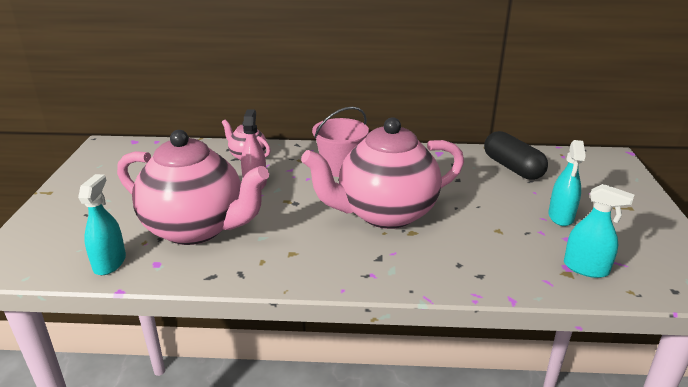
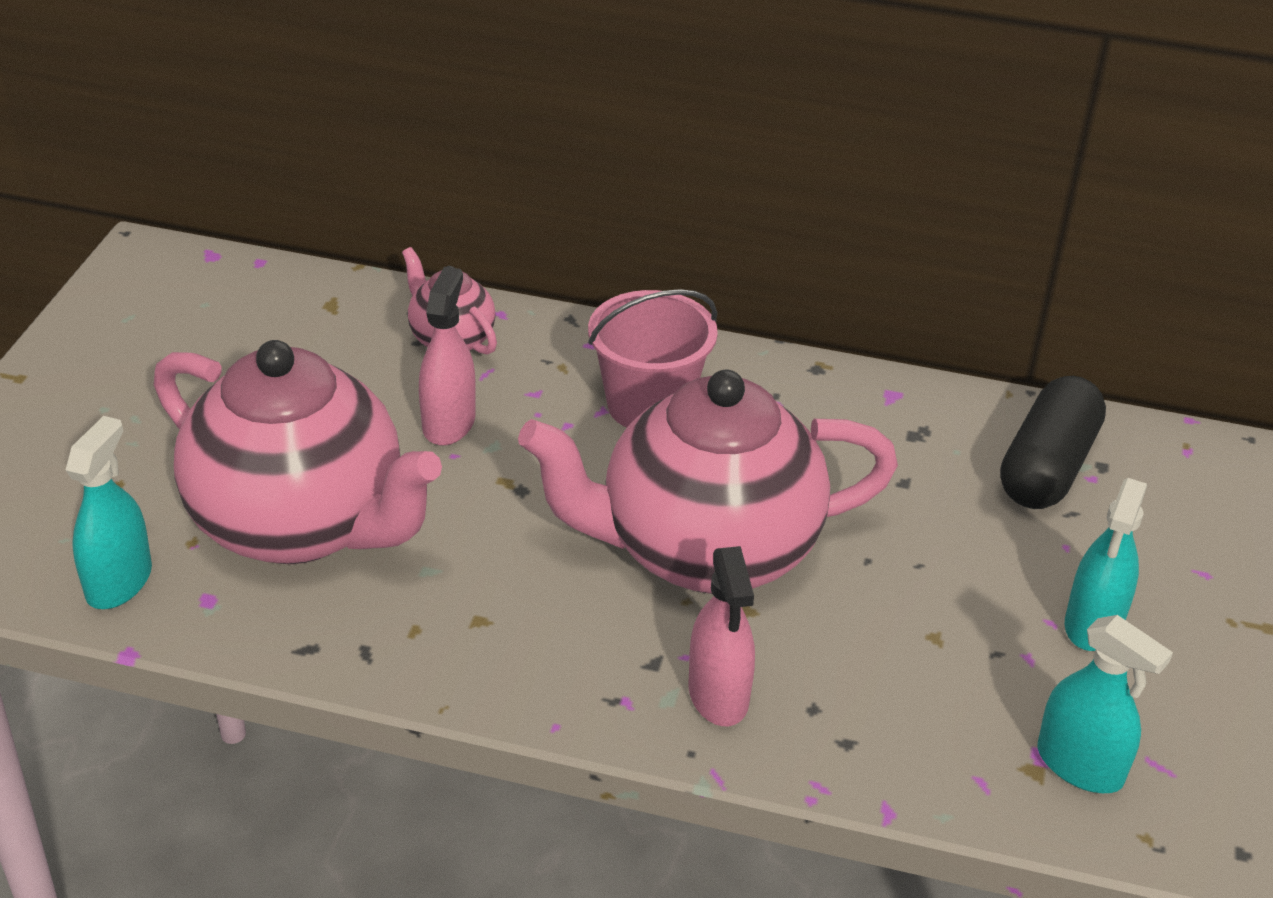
camera: 10 degrees right, 10 degrees up
black capsule [484,131,548,180] -> black capsule turned 45 degrees clockwise [1000,376,1106,509]
none -> pink spray bottle [688,546,755,726]

